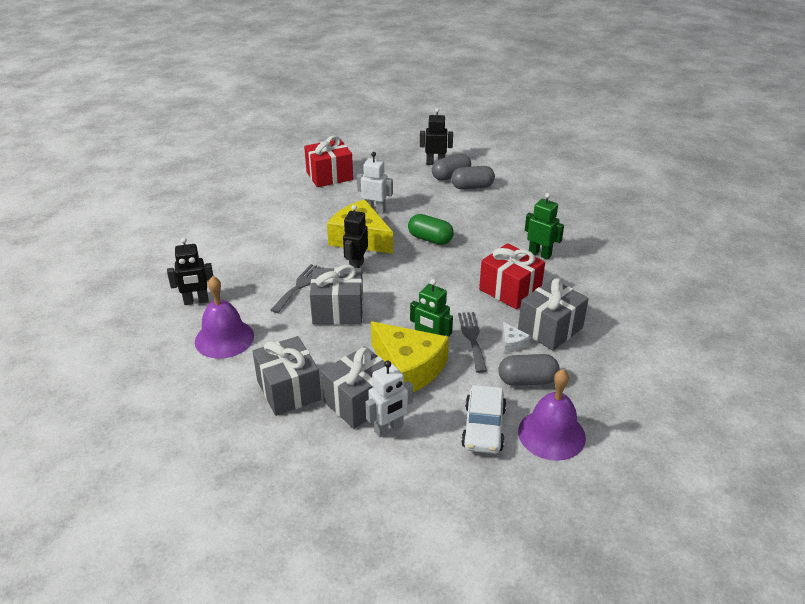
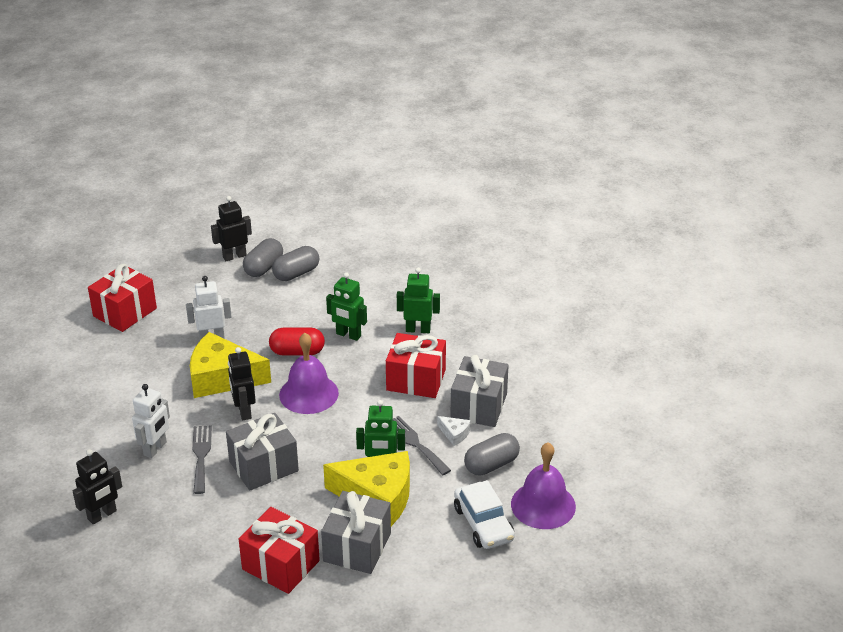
camera: 30 degrees left, 0 degrees up
purple bell [195,276,254,359] -> purple bell moved to [279,333,339,414]
grey gift [253,336,321,416] -> red gift [239,507,320,594]
white robot [365,360,413,437] -> white robot moved to [132,384,170,458]
green capsule [408,214,454,245] -> red capsule [269,327,325,356]
none -> green robot [326,272,367,341]

